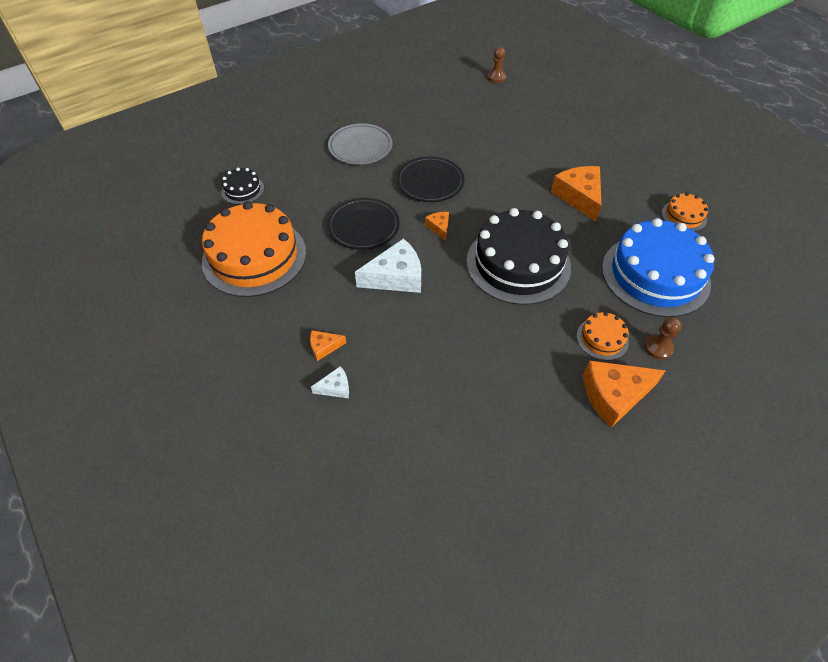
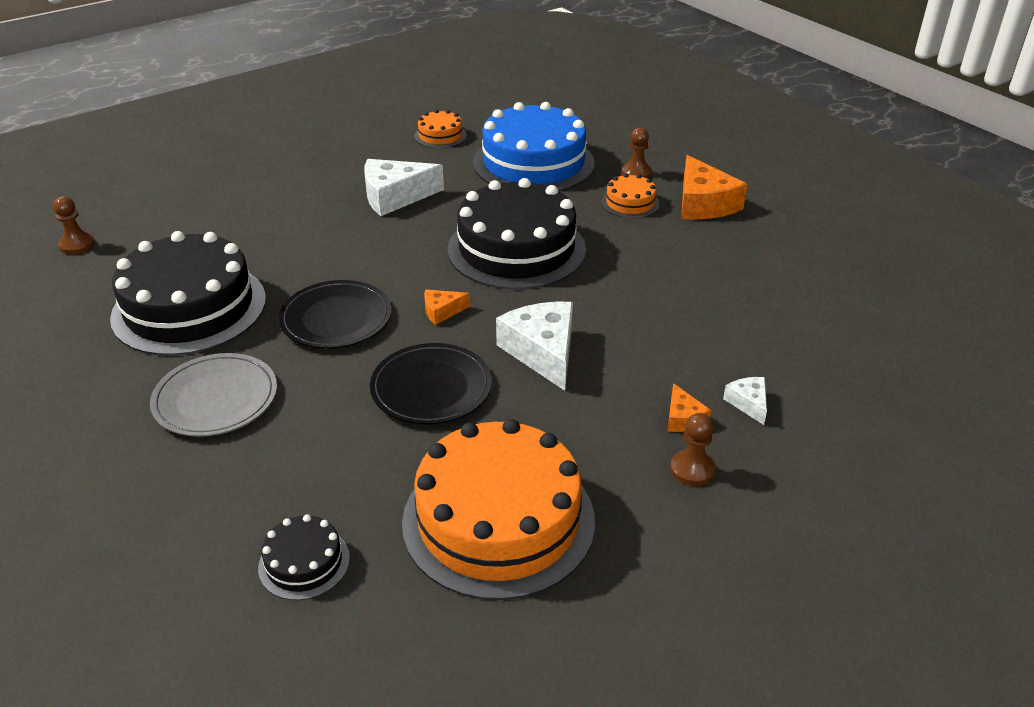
camera: 90 degrees left, 15 degrees down
orange cheese [551,166,601,222] -> white cheese [364,159,444,216]
none -> black cake [110,231,266,356]
none -> brown pawn [670,413,716,486]

